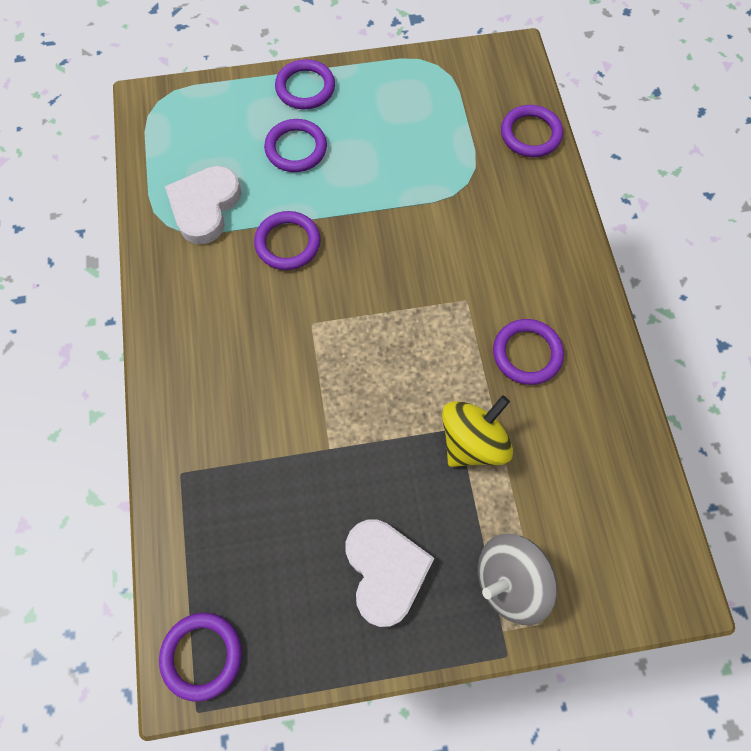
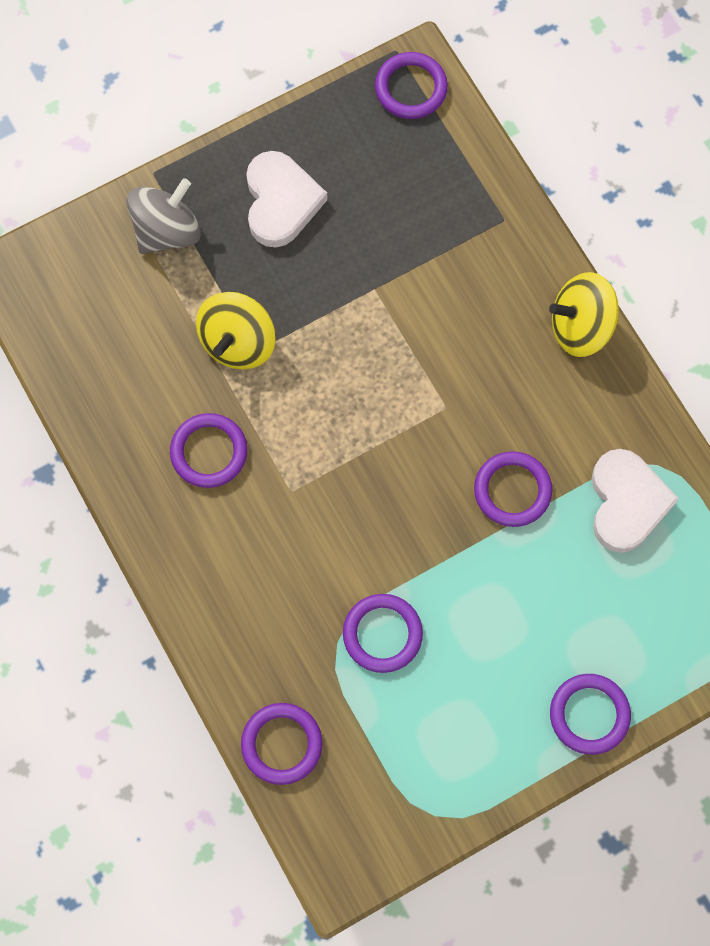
camera: 160 degrees right, 5 degrees up
purple ring [264,119,327,172] -> purple ring moved to [343,594,423,673]
white heart [345,519,434,627] -> white heart turned 150 degrees counterclockwise [246,151,328,247]
none -> yellow spinning top [549,272,619,357]

